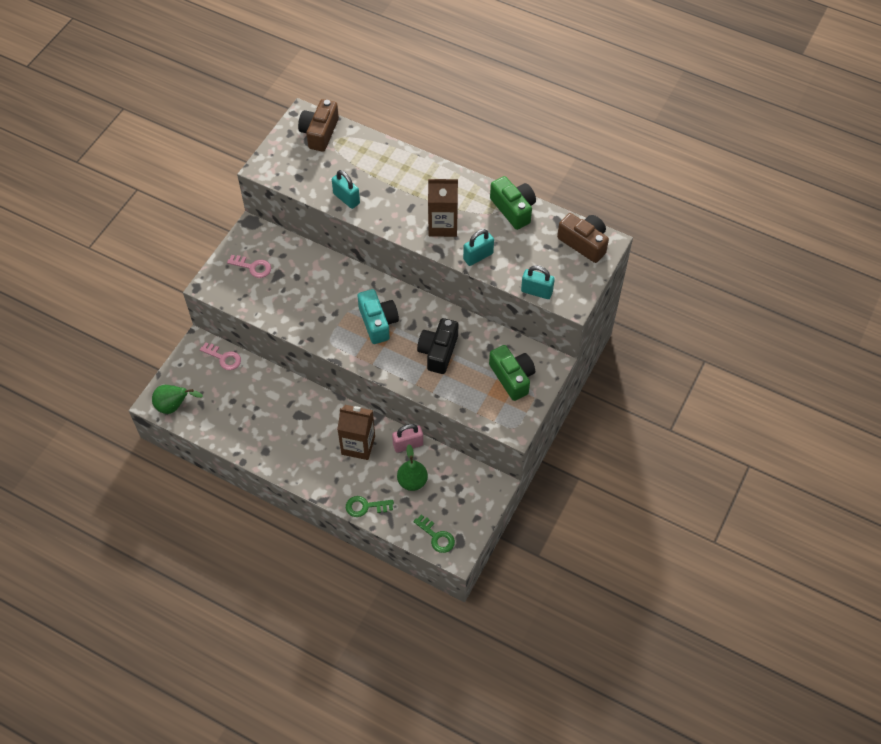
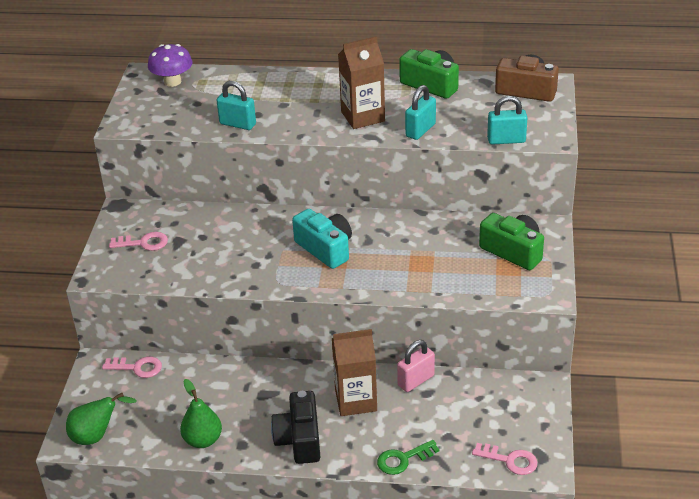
camera: 20 degrees left, 20 degrees down
brown camera [298,99,339,152] -> purple mushroom [148,44,192,87]
green pear [397,444,428,491] -> green pear moved to [180,379,222,448]
green key [413,515,455,553] -> pink key [472,443,537,475]
black camera [417,318,458,374] -> black camera moved to [271,391,320,464]

